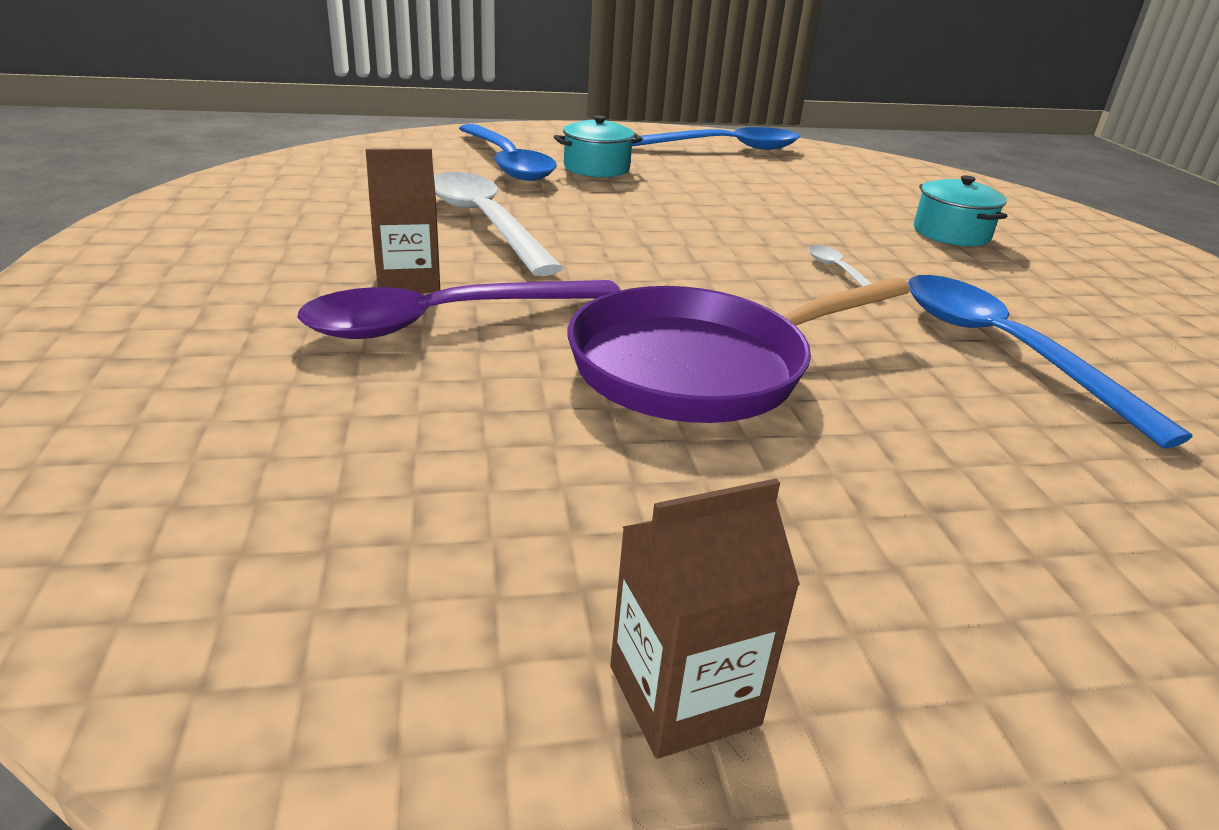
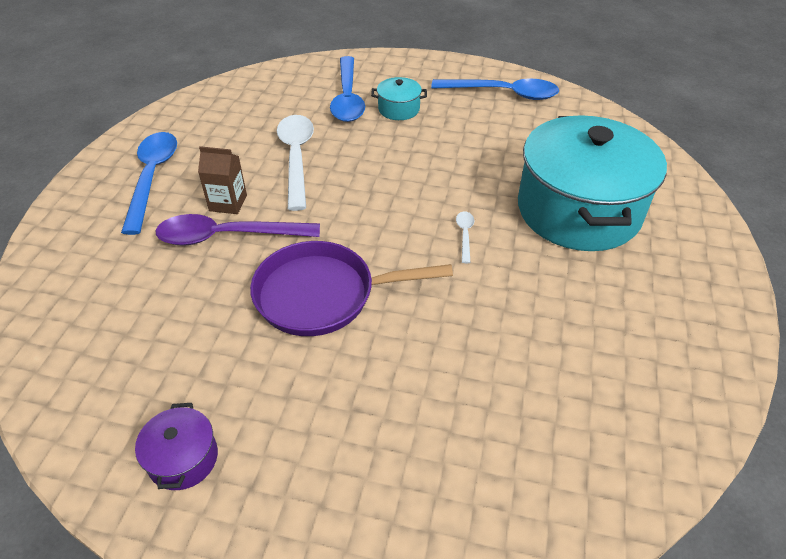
camera: 25 degrees right, 15 degrees up
brown carton [610,479,800,759] -> purple pot [135,403,218,490]
blue spoon [908,275,1192,448] -> blue spoon moved to [121,132,177,235]
turquoise pot [914,175,1007,246] -> turquoise pot [518,115,667,251], size x2.49

